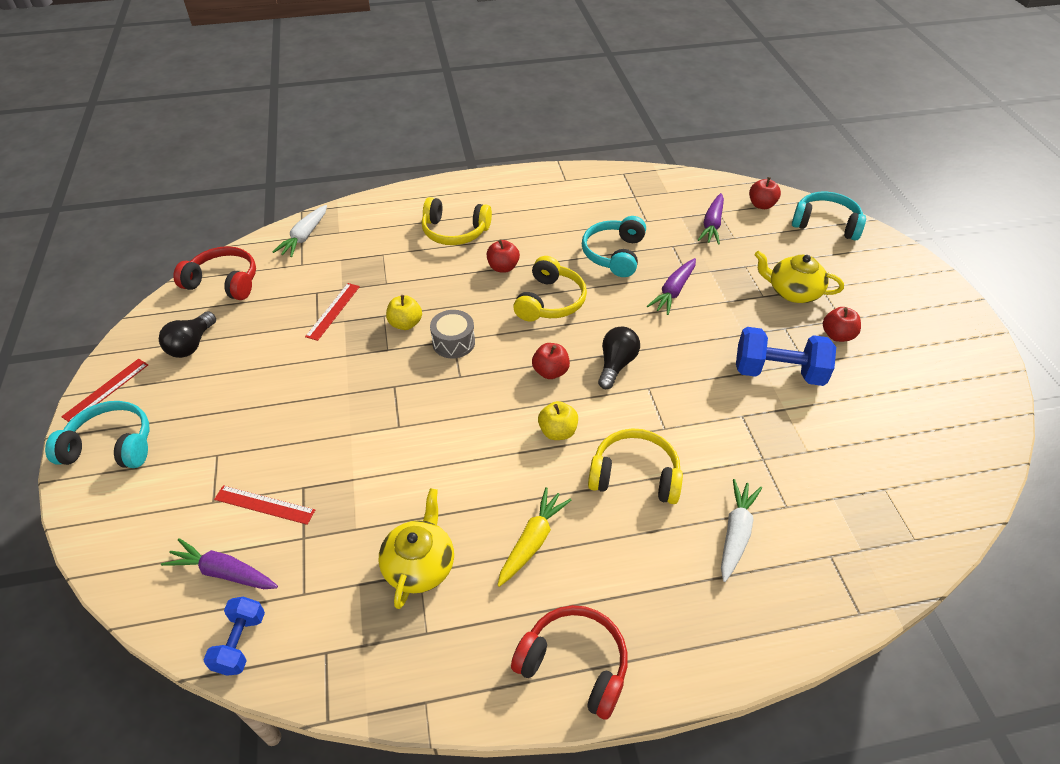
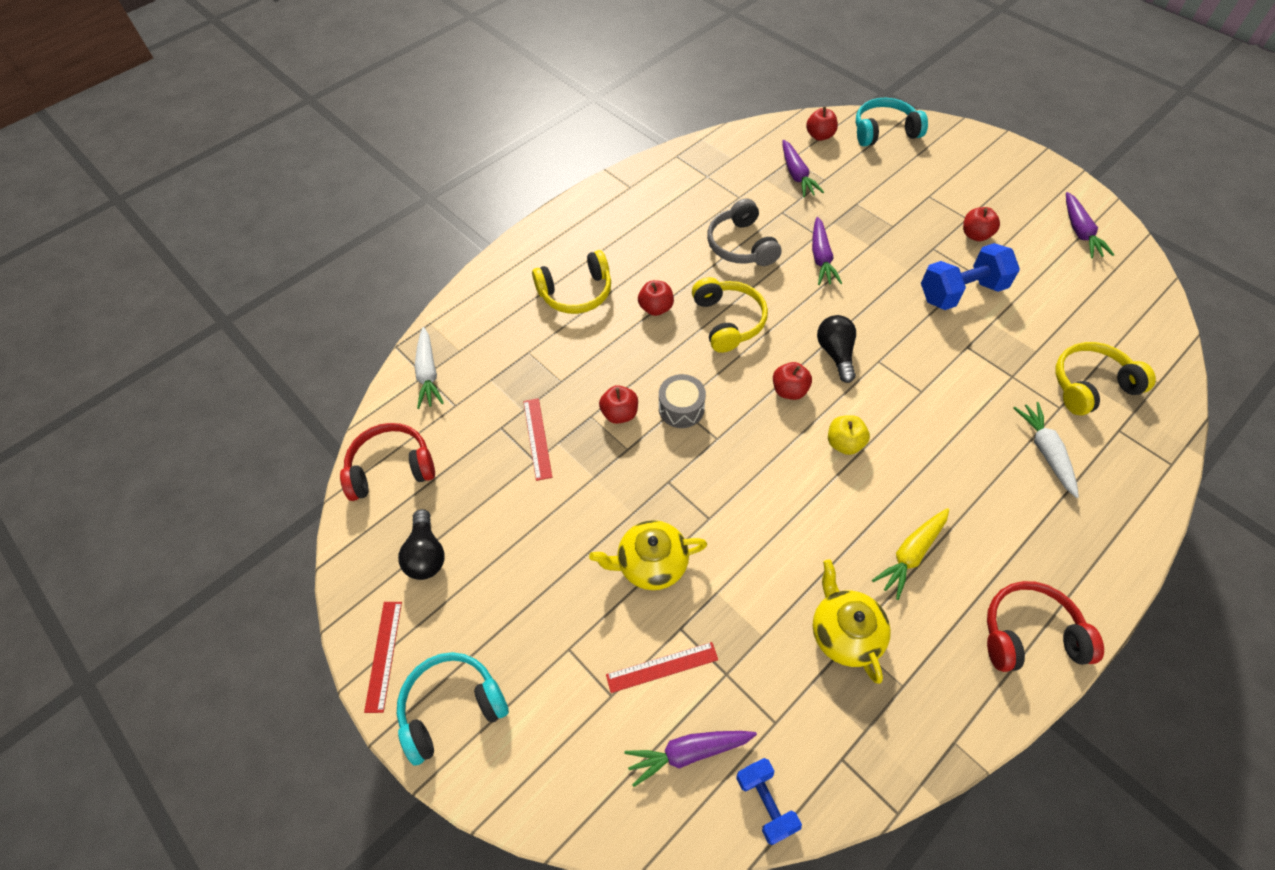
camera: 30 degrees left, 10 degrees up
yellow apple [386,295,422,330] -> red apple [599,385,638,424]
yellow carrot [498,487,571,587] -> yellow carrot turned 135 degrees counterclockwise [872,508,949,600]
turquoise headphones [582,216,646,277] -> grey headphones [707,198,781,266]
yellow headphones [588,429,683,504] -> yellow headphones moved to [1055,342,1156,415]
yellow teapot [755,251,844,303] -> yellow teapot moved to [589,520,707,590]
none -> purple carrot [1066,192,1114,258]

